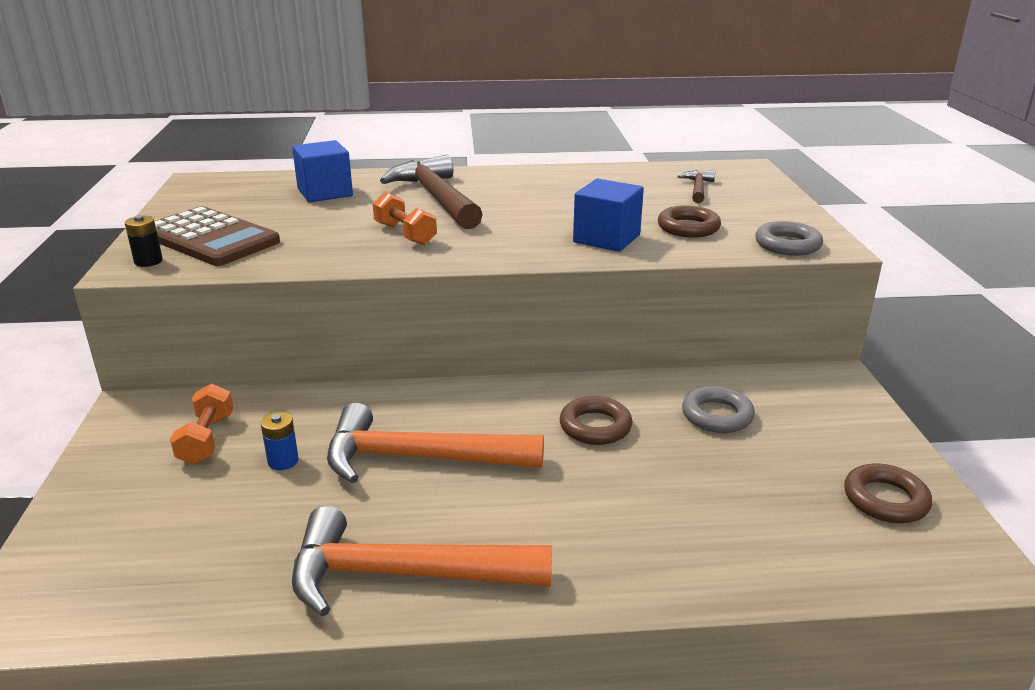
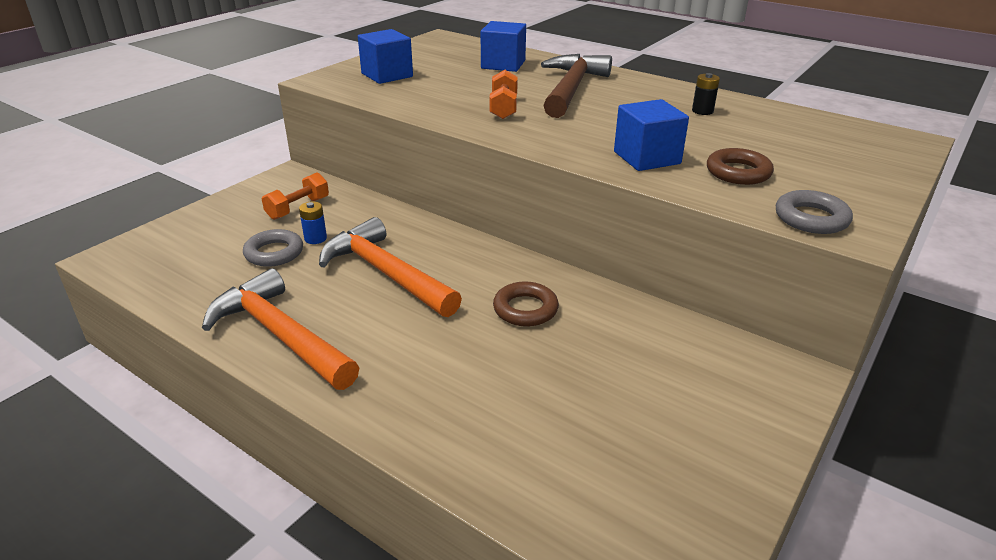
camera: 40 degrees right, 5 degrees up
black battery [125,215,163,267] -> black battery moved to [692,73,720,115]
brown calculator [154,206,280,266] -> blue cube [358,29,413,84]
brown hammer [678,170,715,203] -> none
grey ring [682,386,755,433] -> grey ring moved to [243,229,303,267]
brown ring [844,463,932,523] -> none

